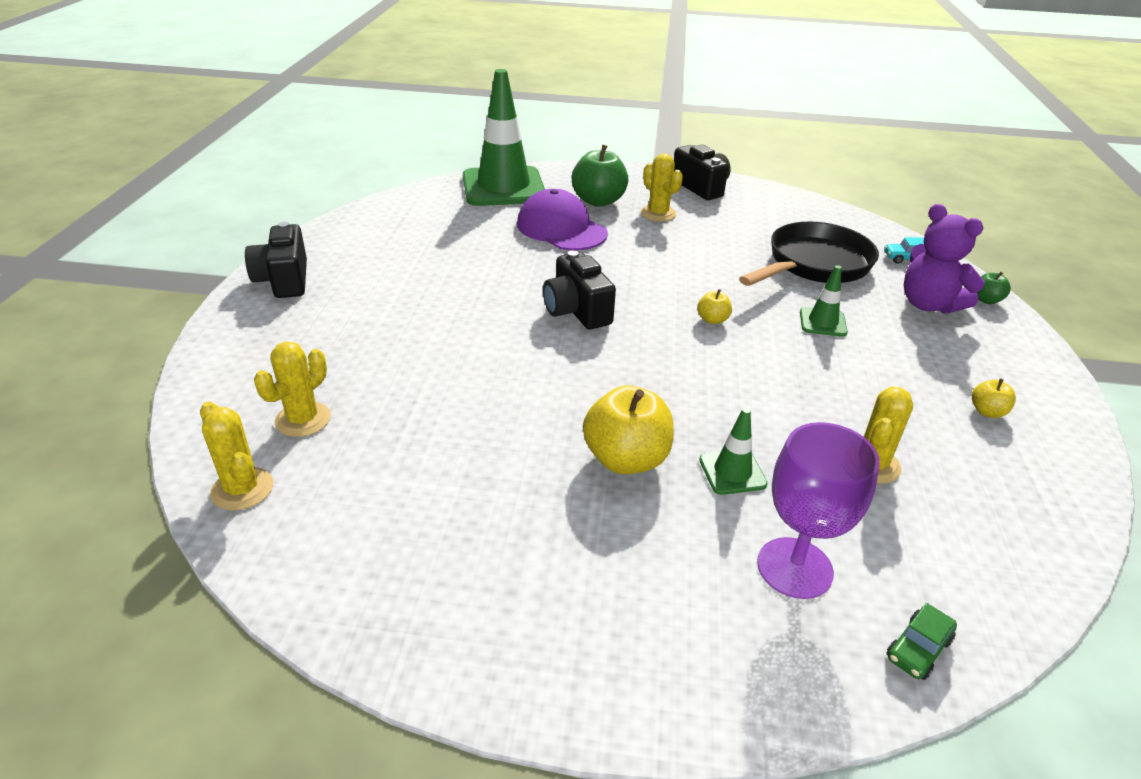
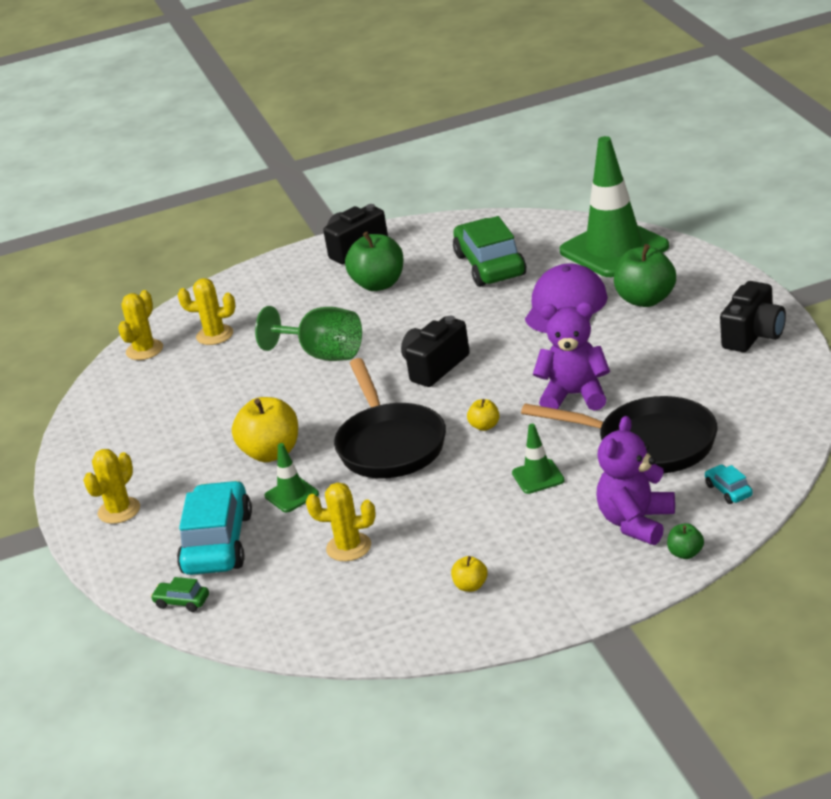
camera: 70 degrees right, 5 degrees down
yellow cactus [641,153,683,222] -> yellow cactus moved to [83,449,140,524]
purple goblet [757,422,880,599] -> turquoise car [177,480,252,575]
none -> green goblet [255,306,362,361]
none -> black pan [334,358,446,478]
none -> green apple [345,232,404,291]
none -> green car [453,216,526,287]
none -> purple teddy bear [533,302,610,411]

